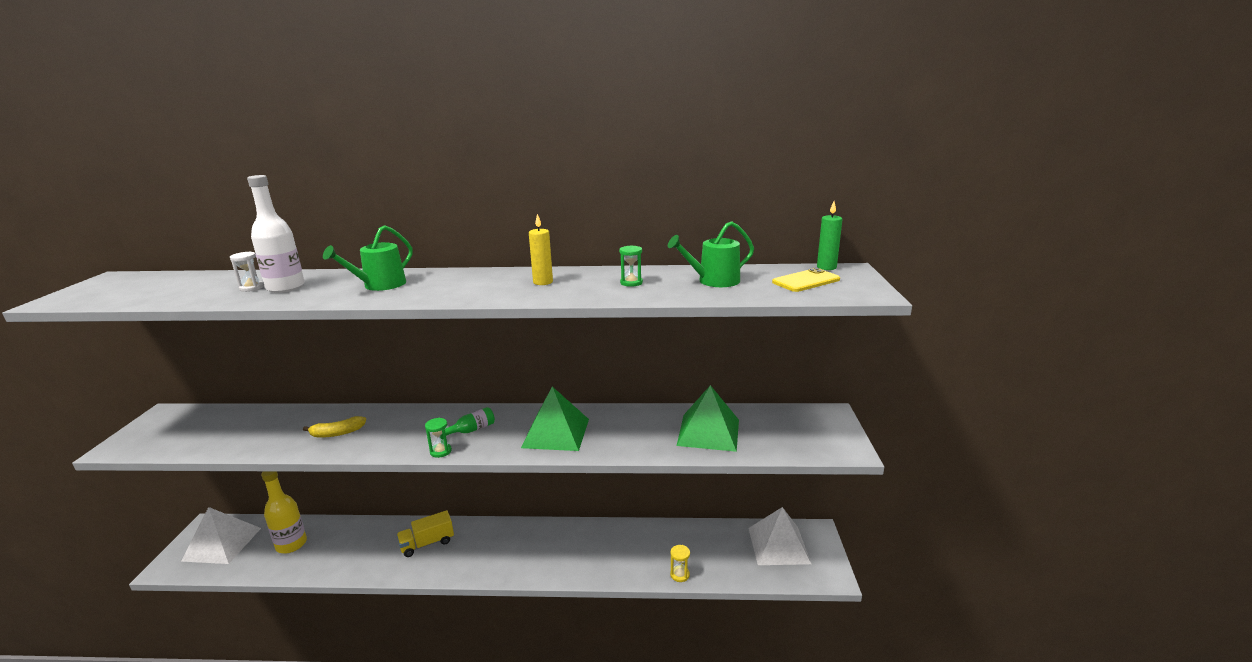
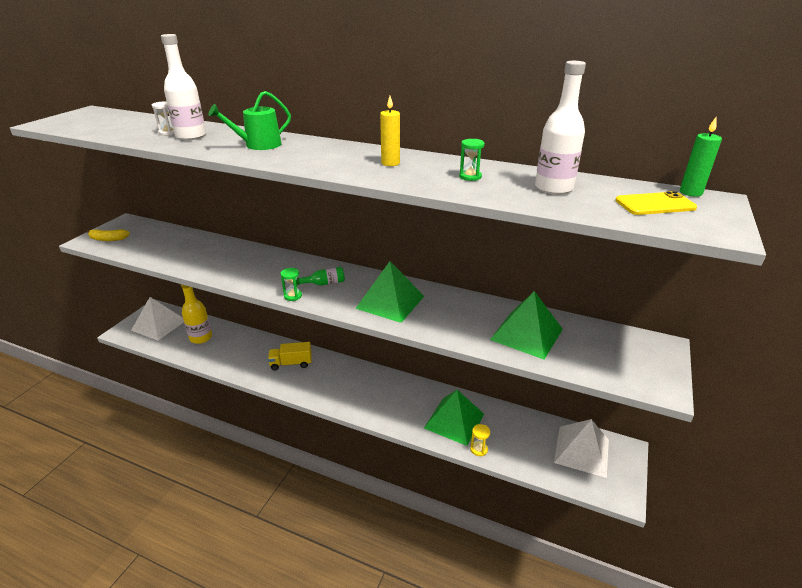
camera: 20 degrees right, 10 degrees up
yellow banana [303,416,366,438] -> yellow banana moved to [87,229,130,241]
green watering can [668,221,754,287] -> white bottle [535,61,586,195]
none -> green pyramid [424,390,484,446]

